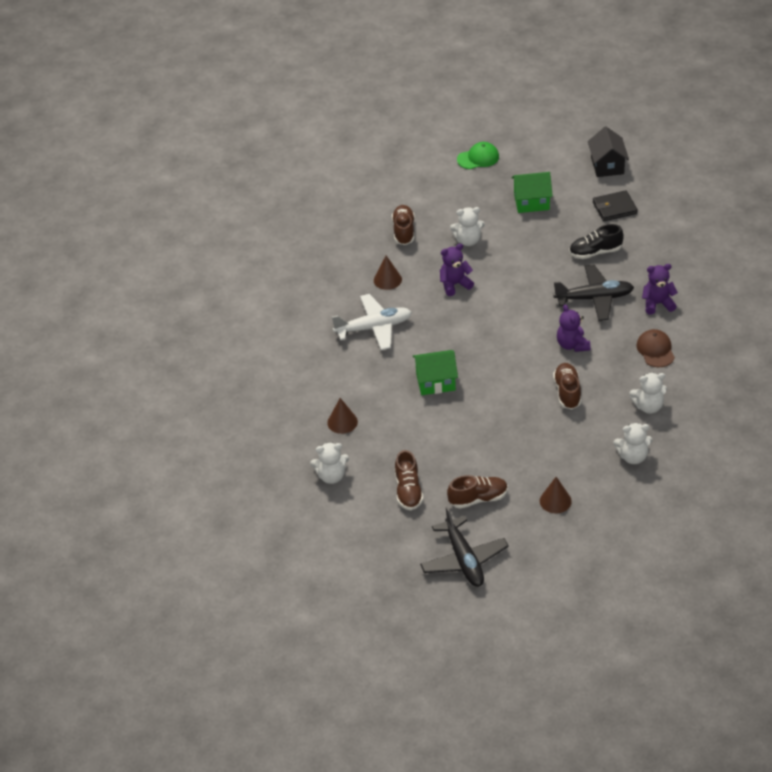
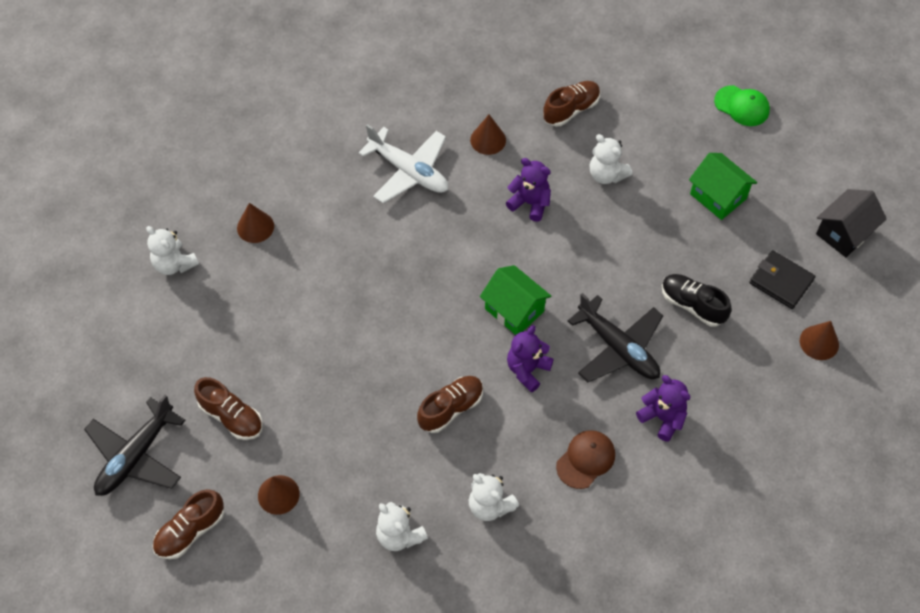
camera: 50 degrees right, 15 degrees up
brown shoe [395,450,423,510] -> brown shoe moved to [152,489,224,559]
green house [413,350,458,395] -> green house moved to [480,265,552,335]
none -> brown cone [800,321,839,360]

